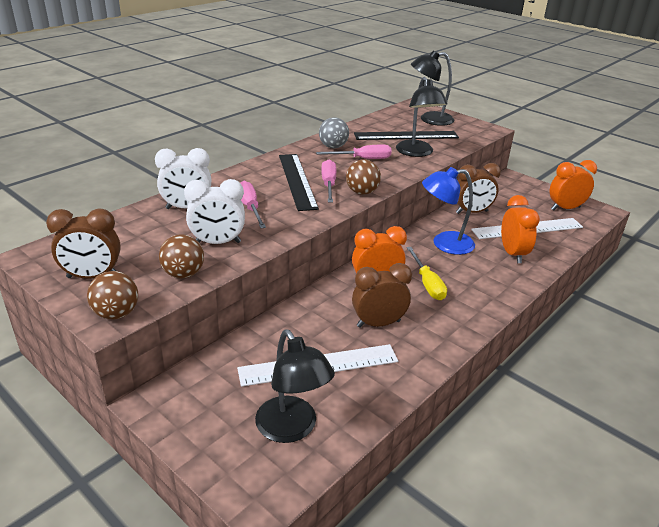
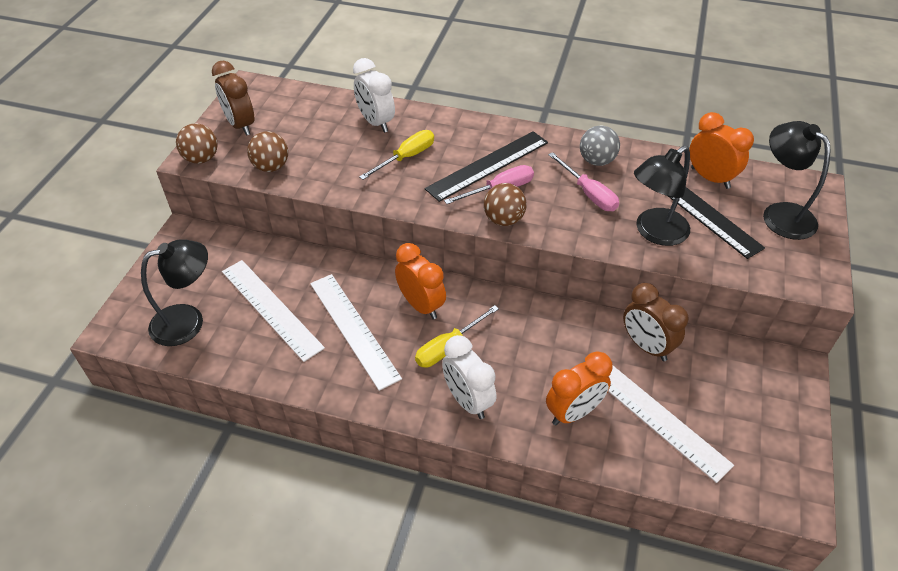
camera: 65 degrees right, 15 degrees up
white clock [184,179,245,244] -> white clock moved to [442,335,496,419]
pink screwdriver [241,181,266,228] -> yellow screwdriver [359,130,434,180]
black lamp [255,329,335,443] -> black lamp turned 150 degrees counterclockwise [141,239,208,346]
brown clock [352,263,412,328] -> white ruler [310,274,402,391]
blue lamp [422,167,475,255] -> none
orange clock [549,160,597,211] -> orange clock moved to [689,112,754,189]

